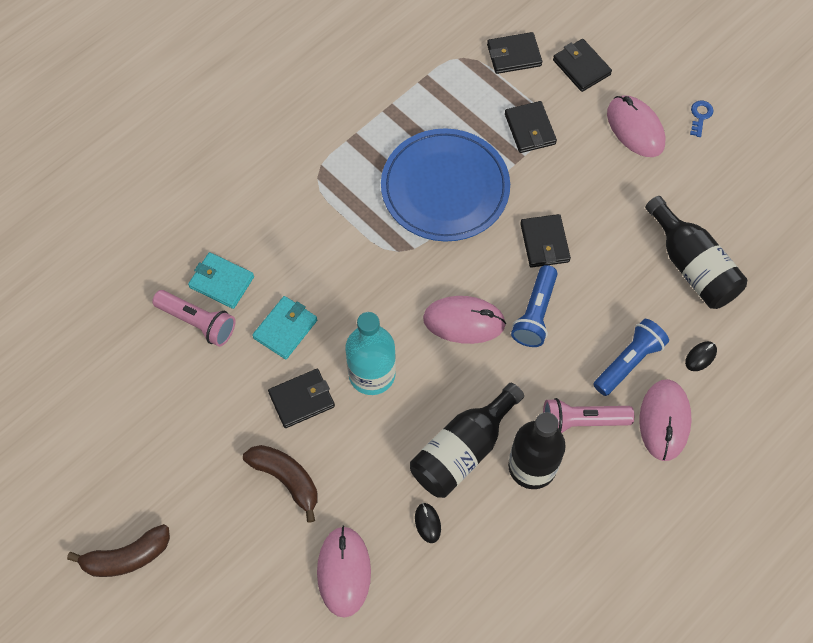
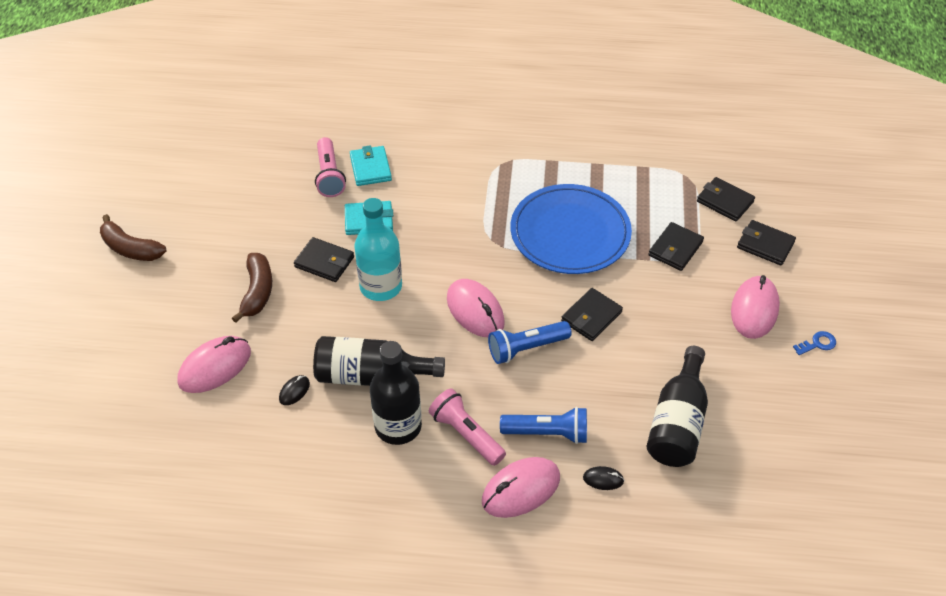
camera: 50 degrees right, 15 degrees down
black wallet [553,39,612,92] -> black wallet turned 75 degrees counterclockwise [737,220,796,266]

